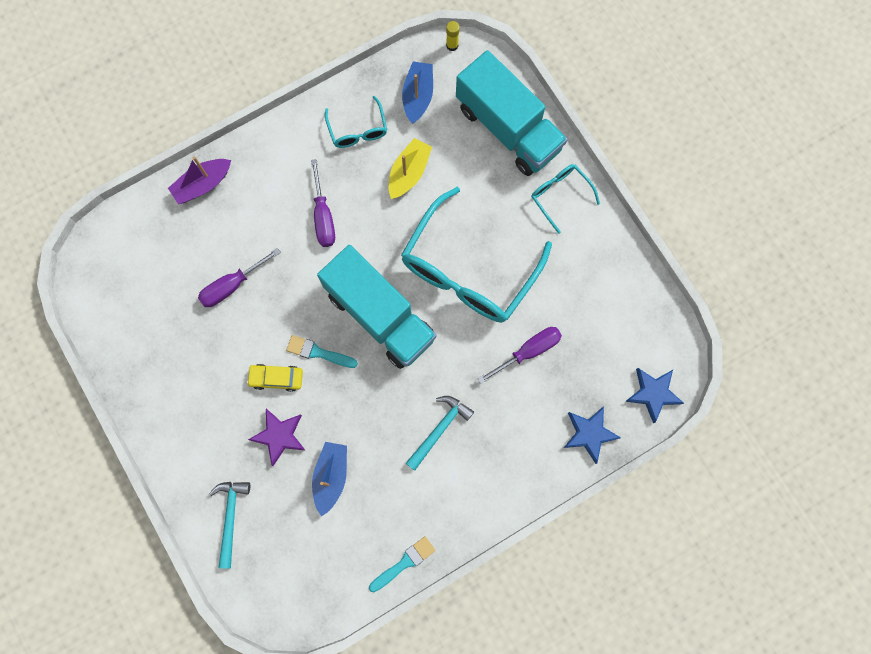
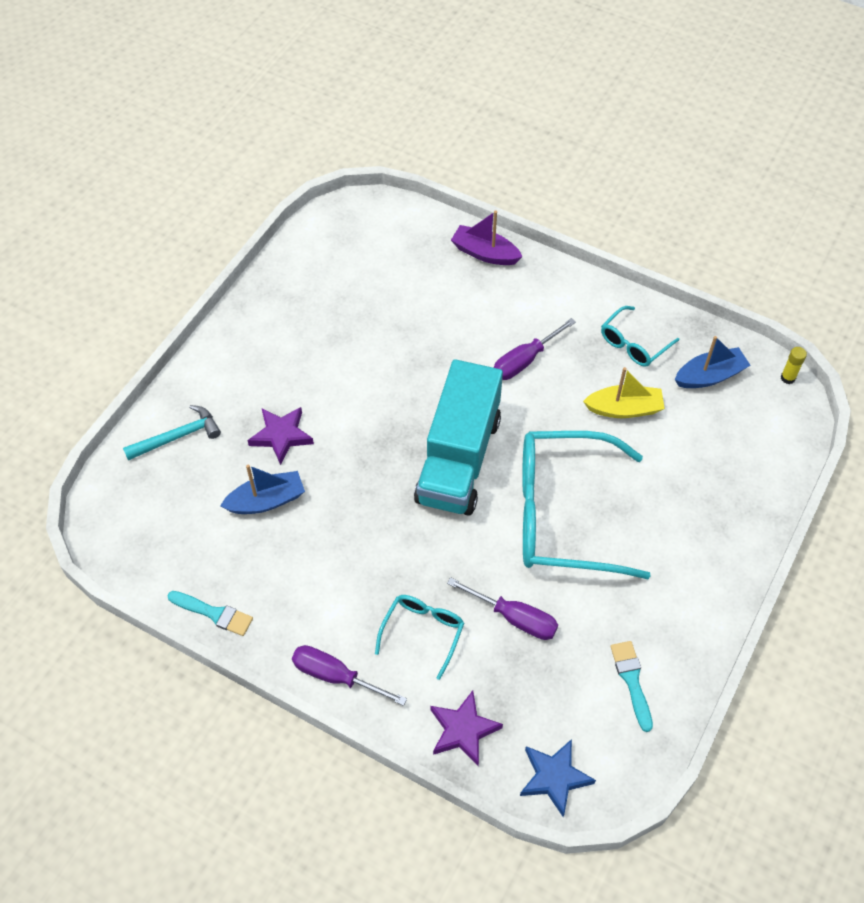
camera: 60 degrees right, 20 degrees down
purple screwdriver [198,248,281,307] -> purple screwdriver moved to [292,645,407,706]
yellow car [247,364,303,392] -> none
turquoise brush [286,335,358,368] -> turquoise brush moved to [610,641,653,732]
turquoise hammer [406,396,474,471] -> none
turquoise truck [456,50,567,176] -> none
turquoise glasses [531,164,600,234] -> turquoise glasses moved to [375,595,464,680]
blue star [564,407,621,464] -> purple star [430,690,503,766]

